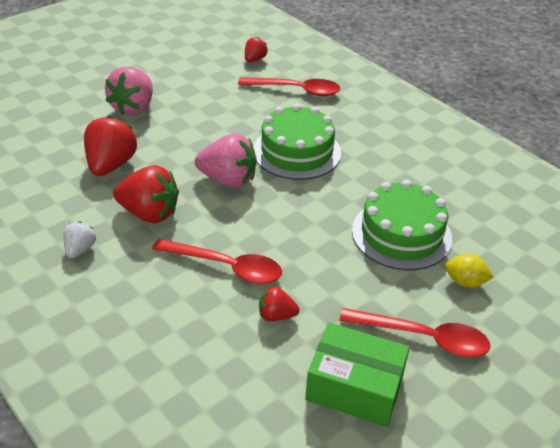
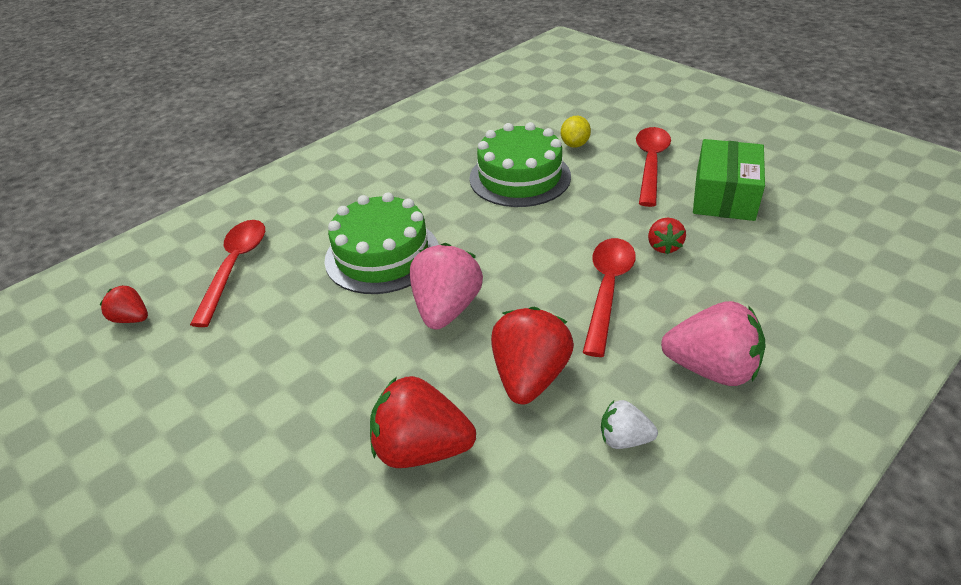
camera: 90 degrees left, 0 degrees up
pink strawberry [105,67,153,115] -> pink strawberry moved to [661,301,766,386]

